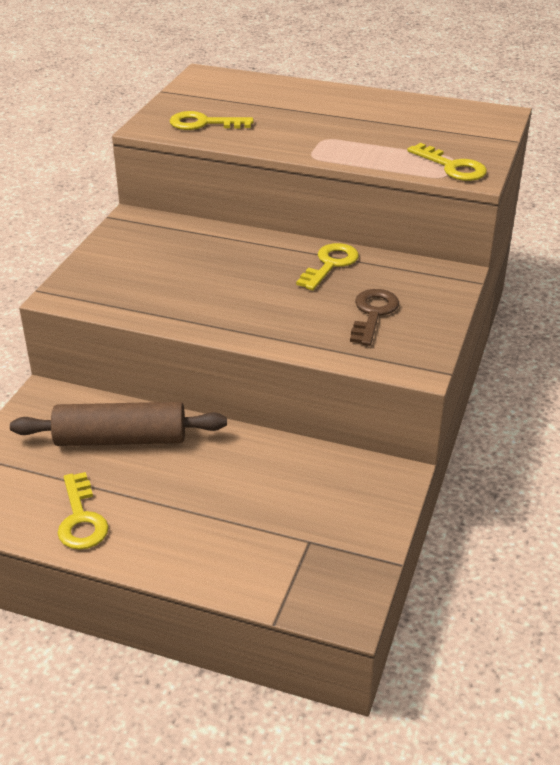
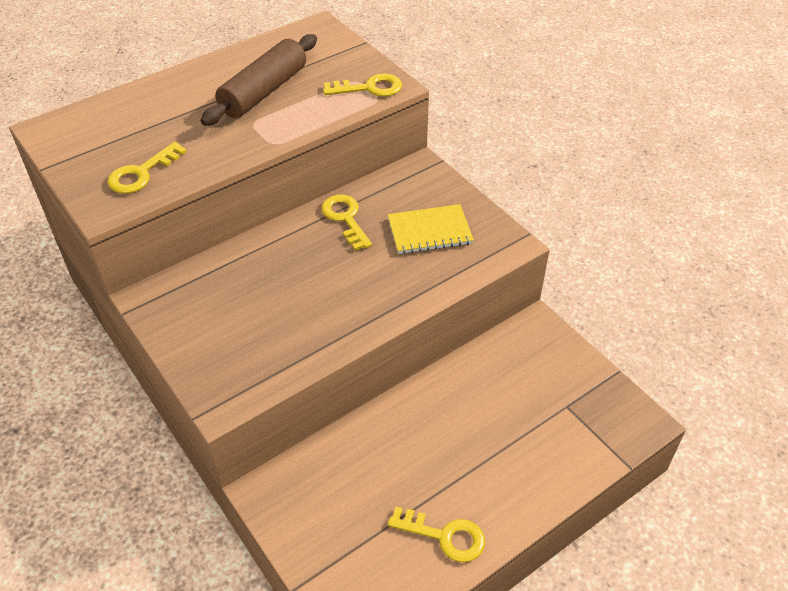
camera: 55 degrees left, 10 degrees up
brown rolling pin [10,402,227,446] -> brown rolling pin moved to [200,34,317,126]
brown key [350,289,399,346] -> yellow notebook [388,204,474,254]

